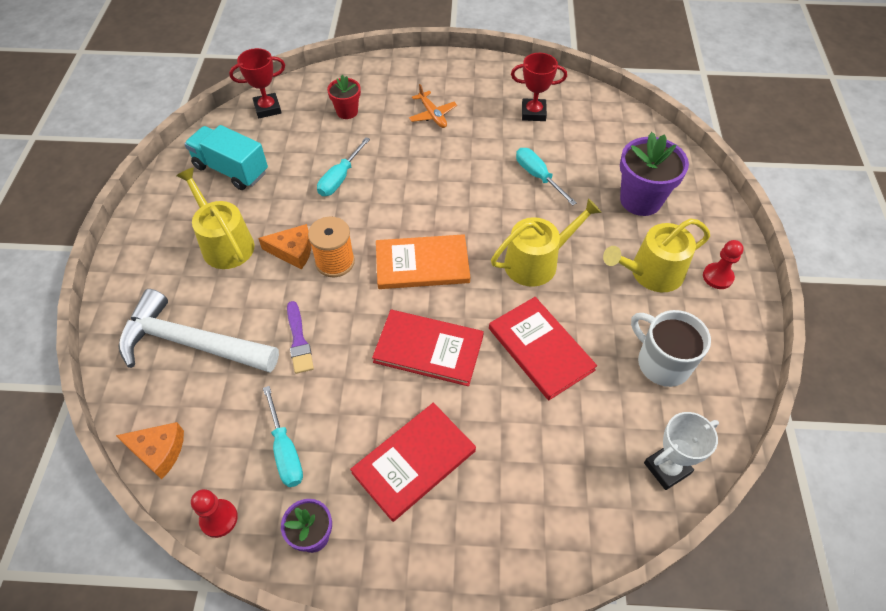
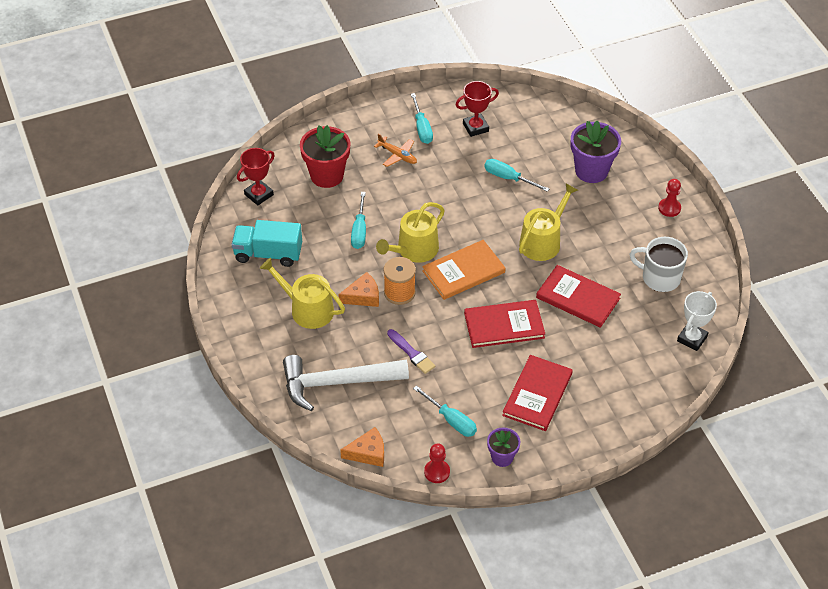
camera: 25 degrees left, 5 degrees down
red flower pot [327,75,361,119] -> red flower pot [300,125,350,188], size x1.75
yellow watering can [603,218,710,292] -> yellow watering can moved to [376,202,445,263]
none -> turquoise screwdriver [411,93,433,144]

